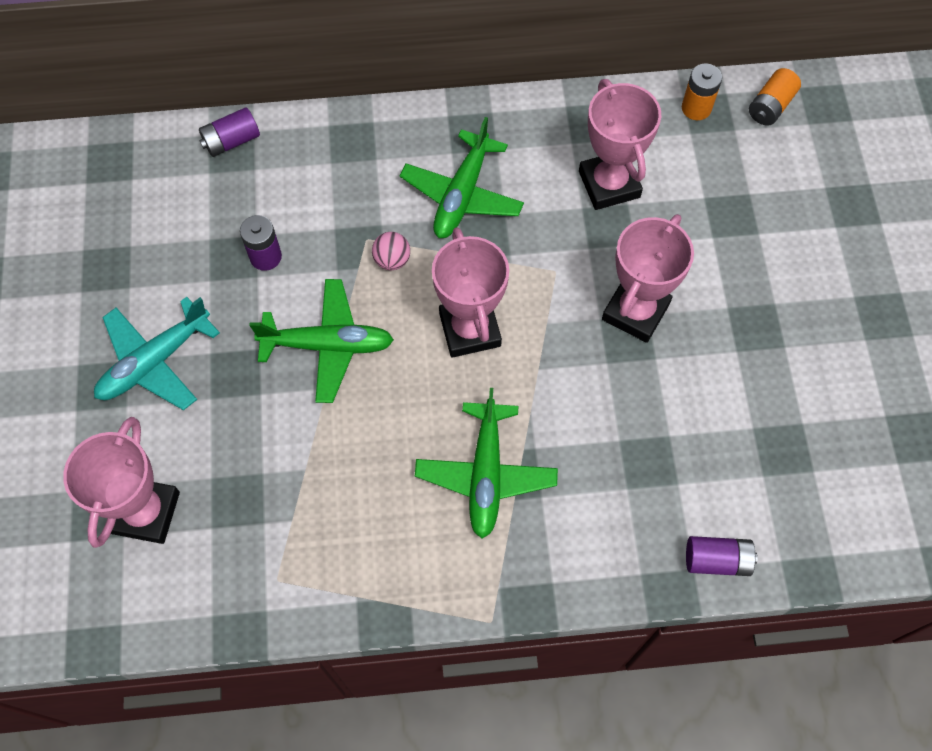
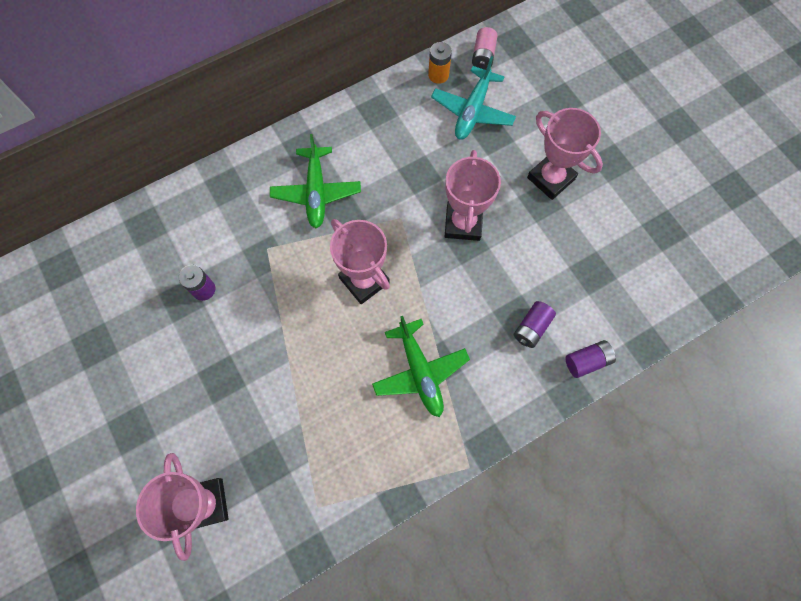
camera: 25 degrees left, 5 degrees up
turquoise plane [94,297,220,410] -> turquoise plane moved to [431,56,516,140]
purple battery [199,107,260,157] -> purple battery moved to [514,301,556,348]
green plane [249,279,394,403] -> none
pink ball [372,232,410,270] -> none
pink trophy [579,79,661,210] -> pink trophy moved to [527,108,603,200]
orange battery [749,68,801,126] -> pink battery [472,27,497,70]

